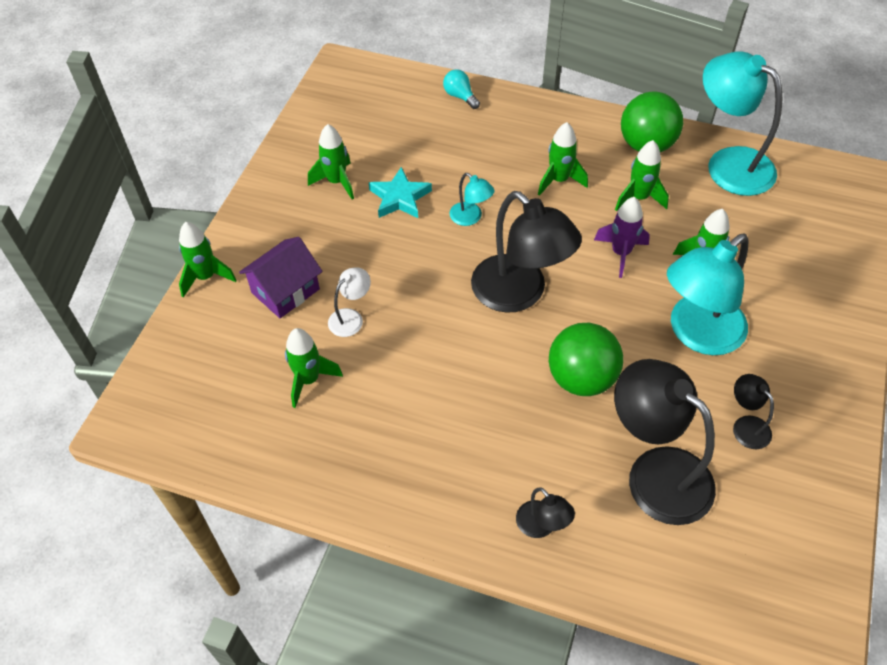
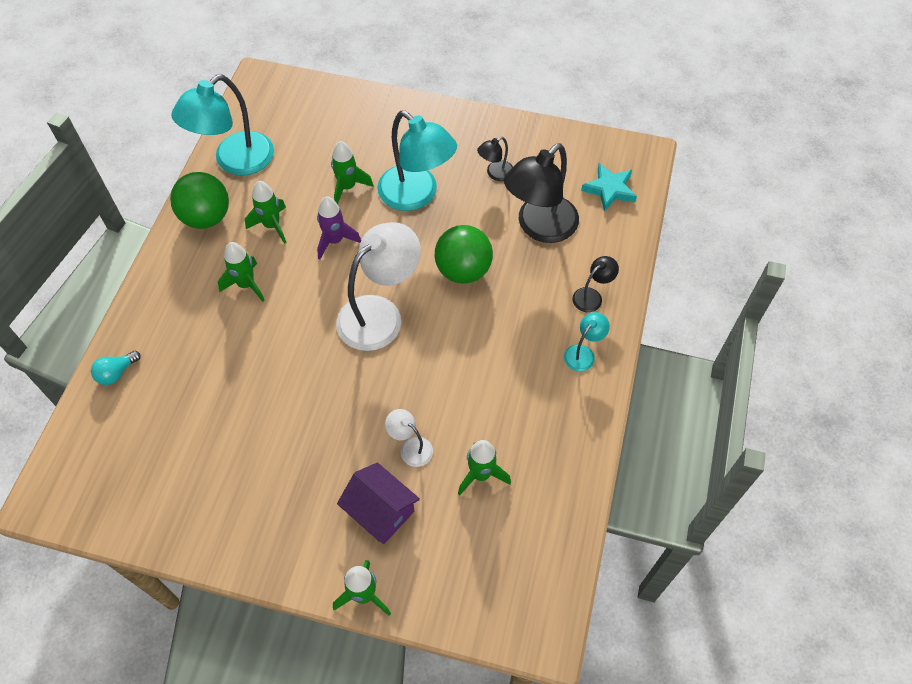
camera: 95 degrees left, 5 degrees up
green rocket [308,124,354,200] -> none
turquoise star [369,167,432,218] -> turquoise star moved to [581,163,637,212]
turquoise lamp [450,173,495,226] -> turquoise lamp moved to [564,312,610,371]
black lamp [471,191,582,313] -> white lamp [336,222,421,351]

